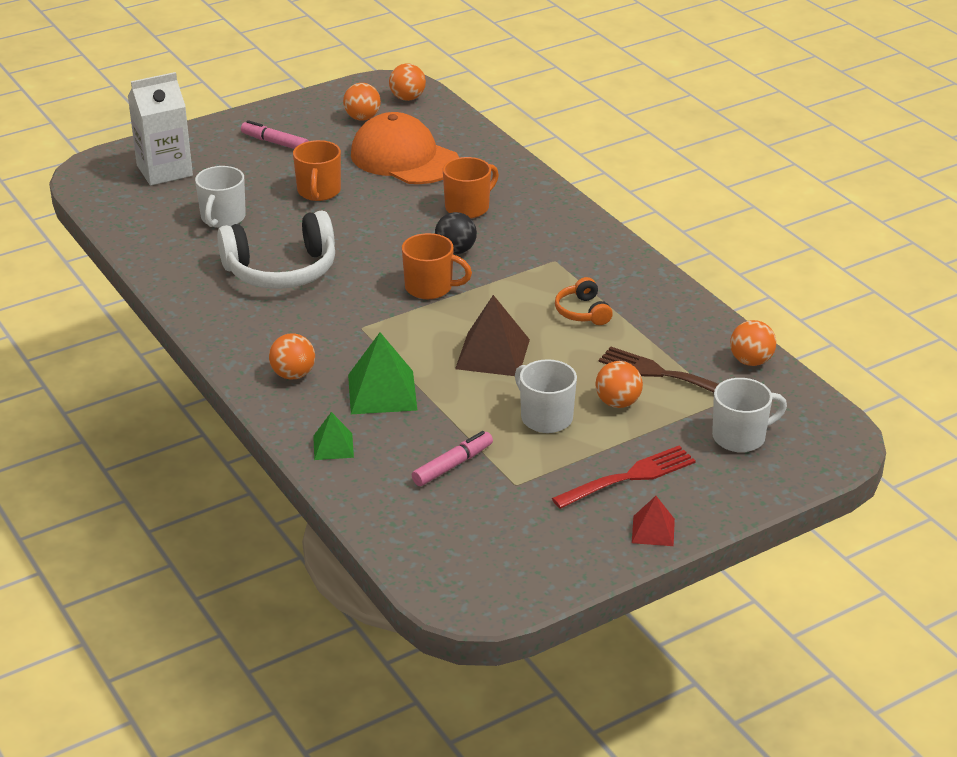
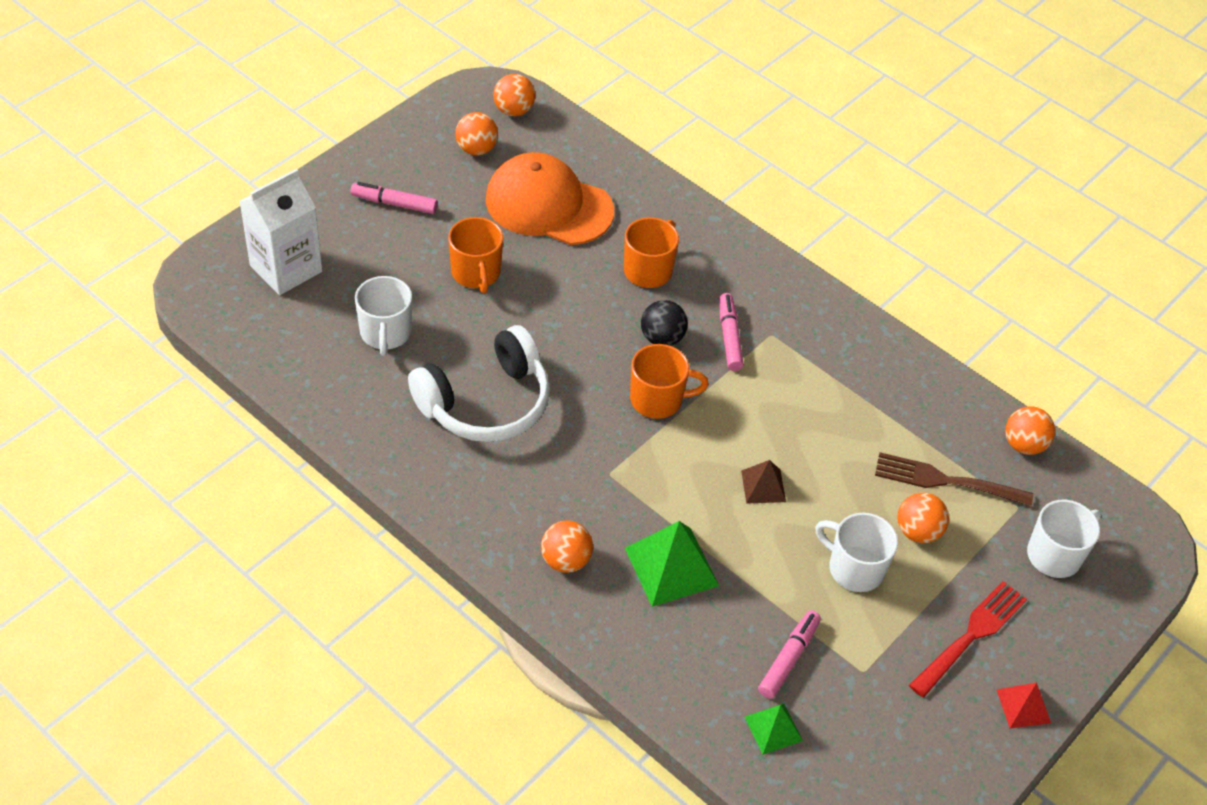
camera: 20 degrees left, 15 degrees up
green pyramid [313,412,354,460] -> green pyramid moved to [745,704,803,755]
brown pyramid [455,295,530,376] -> brown pyramid [741,460,786,504], size x0.57
orange headphones [555,277,613,325] -> none
none -> pink marker [719,293,744,371]

